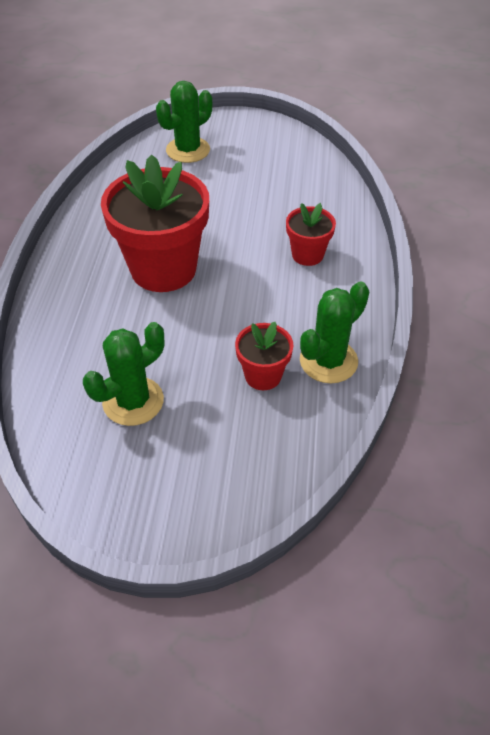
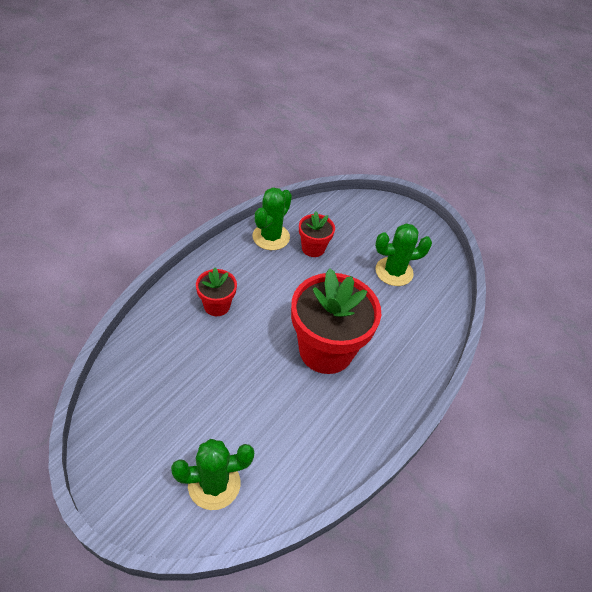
camera: 155 degrees left, 0 degrees up
green cactus [300,281,369,383] -> green cactus turned 45 degrees counterclockwise [252,187,292,250]

